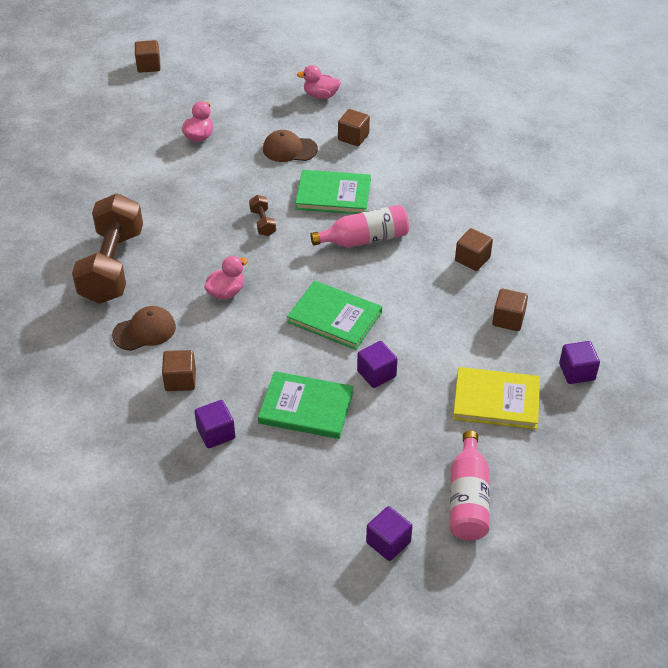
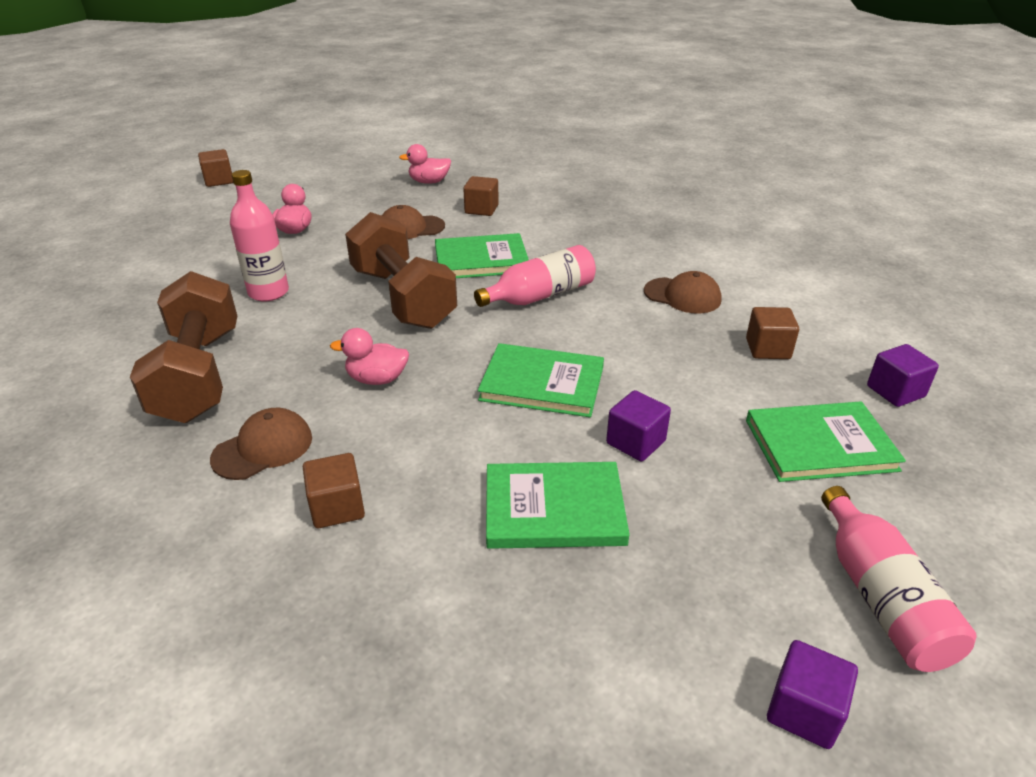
camera: 15 degrees left, 10 degrees down
purple cube [194,400,235,448] -> none
pink duck [204,256,248,300] -> pink duck turned 120 degrees counterclockwise [330,328,409,385]
brown dumbbell [249,195,276,236] -> brown dumbbell [345,212,457,329], size x2.46
yellow book [453,367,540,429] -> green book [746,402,906,482]
brown cube [455,228,493,271] -> brown cap [644,271,722,314]
none -> pink bottle [230,170,289,302]

